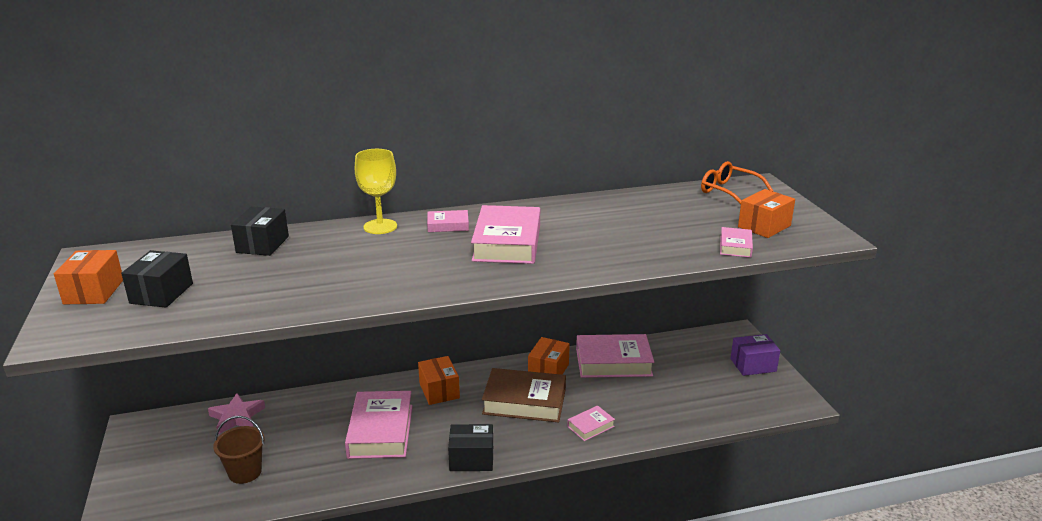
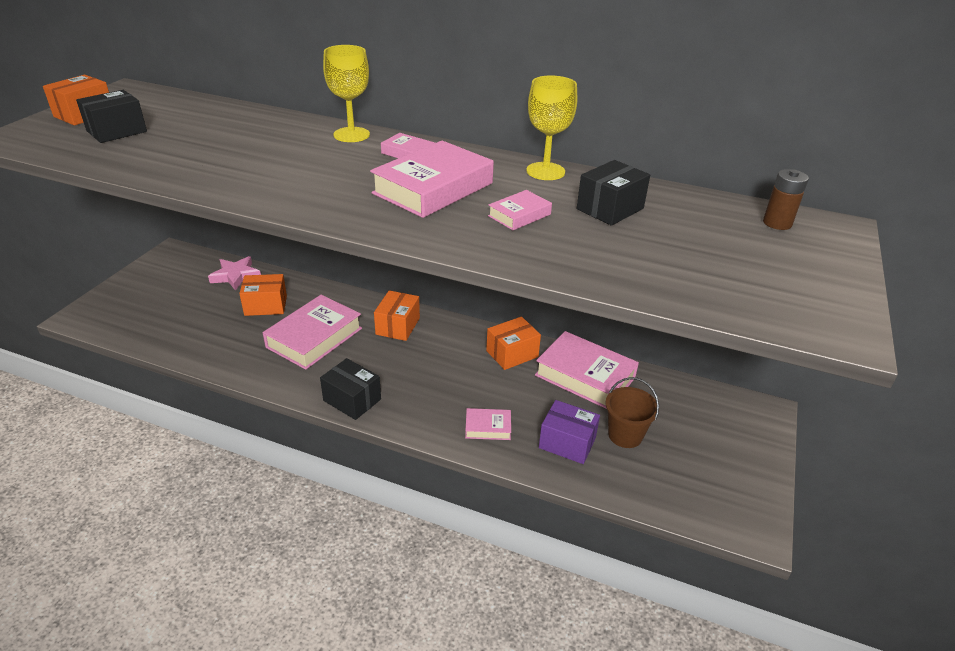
camera: 35 degrees right, 10 degrees up
brown bucket [213,416,265,484] -> brown bucket moved to [605,377,659,448]
black box [231,206,289,256] -> black box moved to [577,160,650,226]
brown book [482,368,566,422] -> none
orange glasses [701,161,773,205] -> brown battery [763,169,809,230]
pink book [720,227,753,258] -> pink book moved to [488,190,552,230]
purple box [730,334,780,376] -> purple box moved to [539,400,600,464]
orange box [738,189,795,238] -> orange box moved to [239,274,287,316]
none -> yellow goblet [526,76,577,180]

